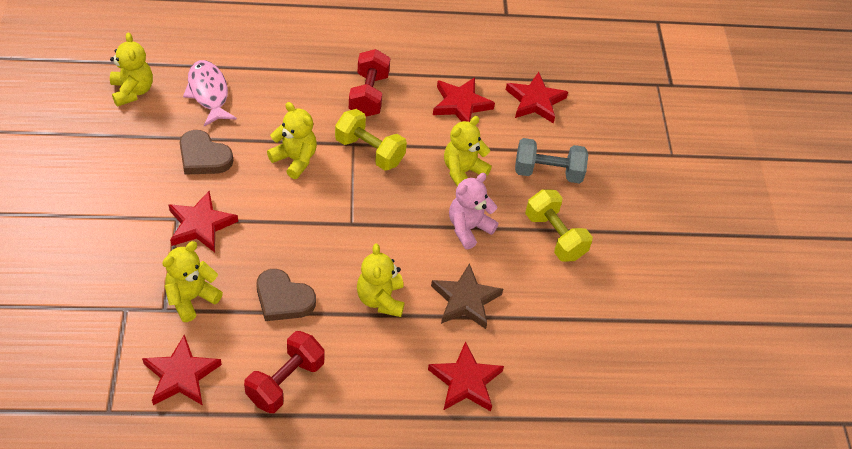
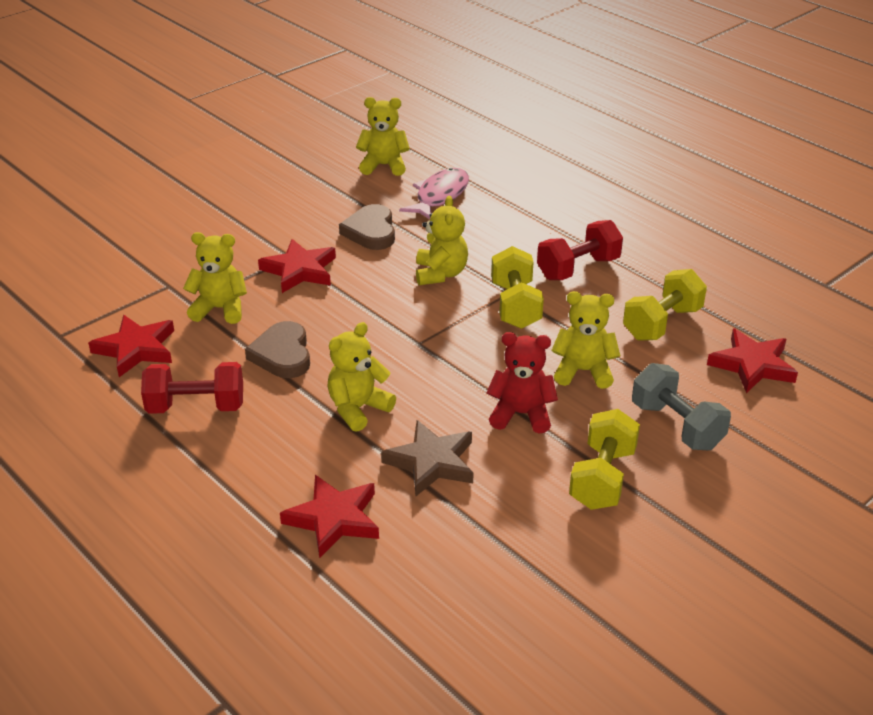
camera: 55 degrees right, 15 degrees down
yellow teddy bear [110,32,153,107] -> yellow teddy bear turned 120 degrees counterclockwise [356,97,410,176]
red star [433,77,495,122] -> yellow dumbbell [623,269,707,341]
pink teddy bear [449,173,499,249] -> red teddy bear [486,332,558,434]

